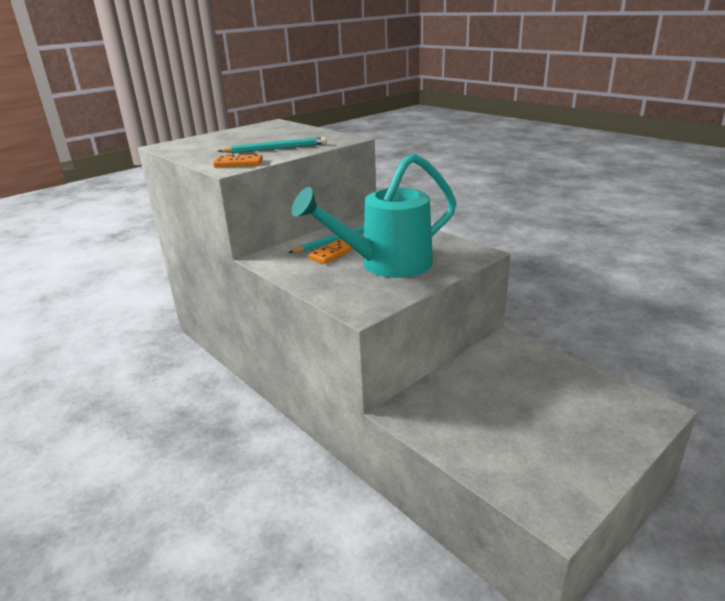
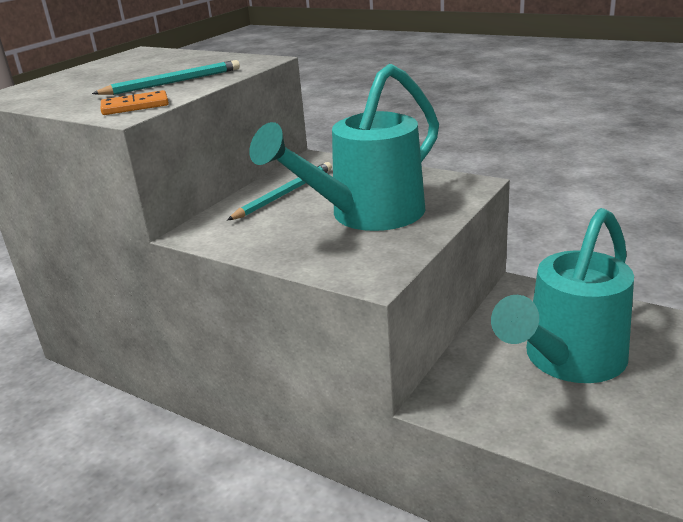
camera: 15 degrees left, 0 degrees up
orange domino [308,239,353,264] -> none
none -> turquoise watering can [491,208,634,383]

